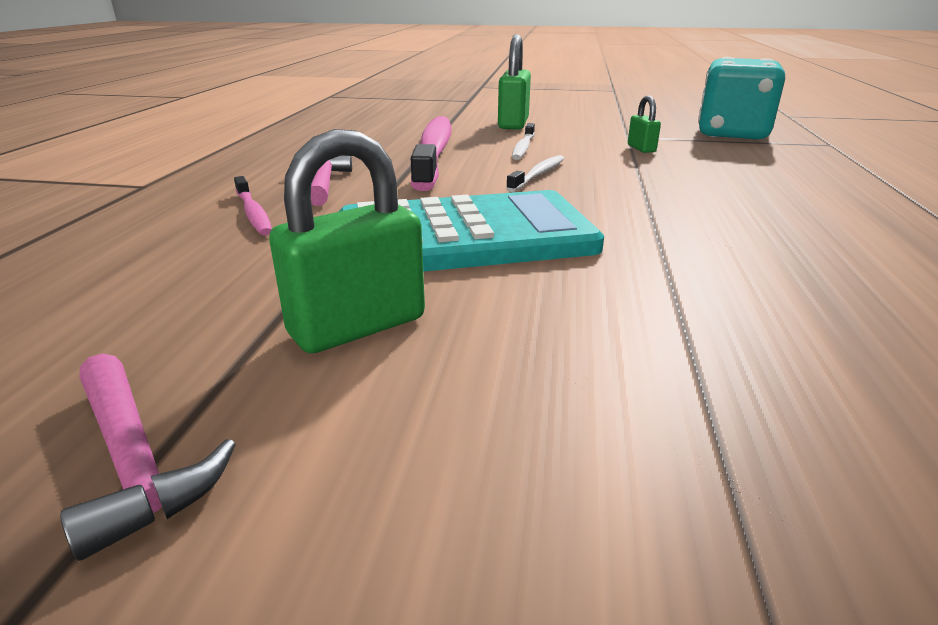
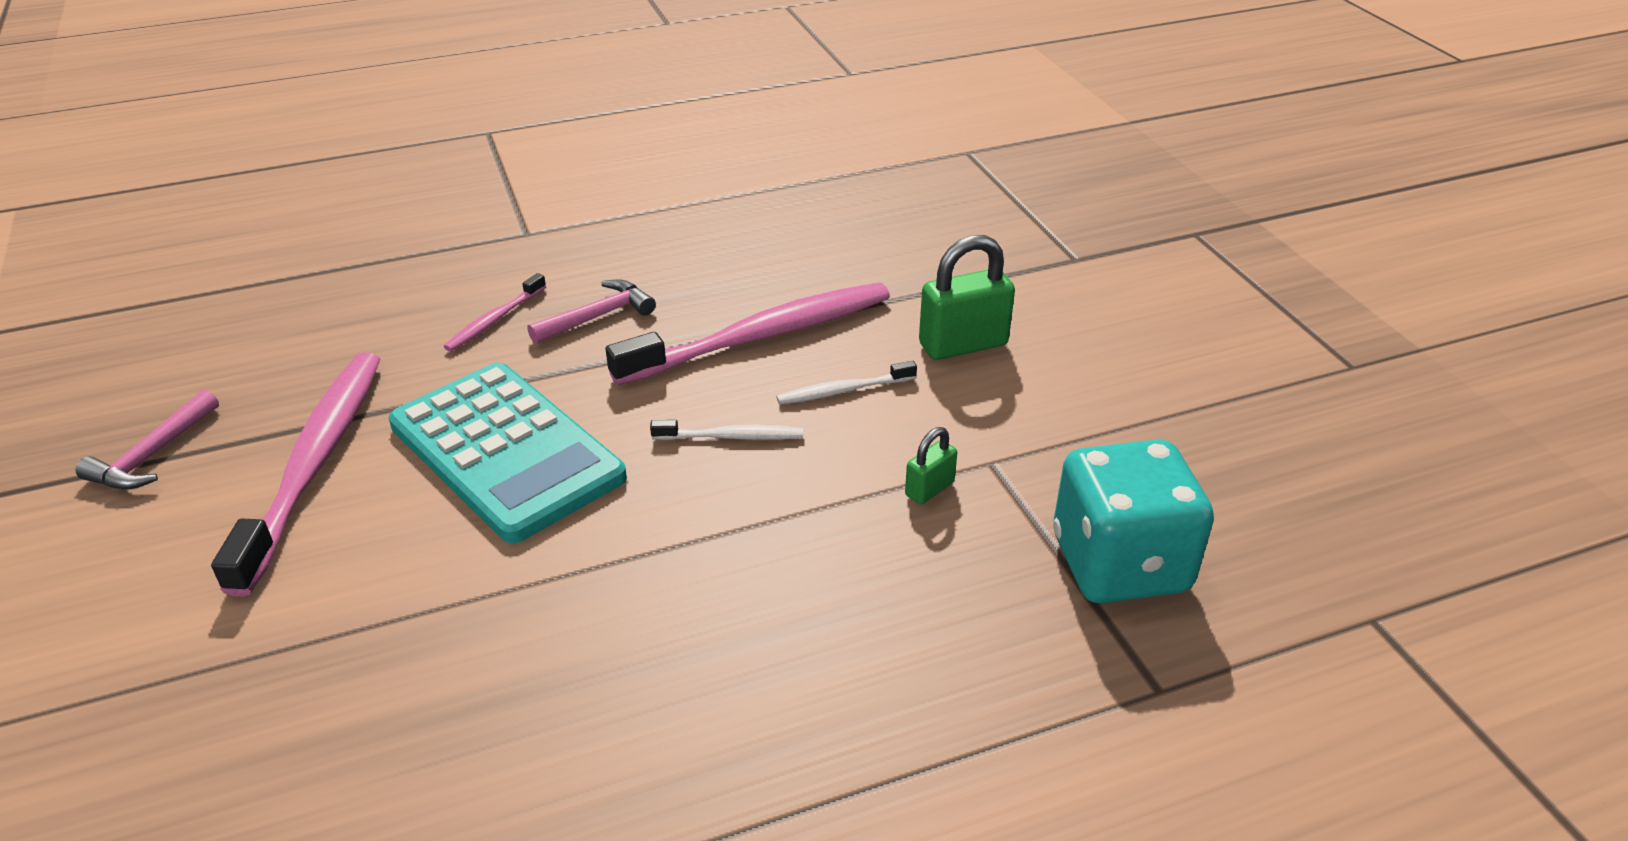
camera: 60 degrees right, 10 degrees up
green padlock [269,129,425,353] -> pink toothbrush [211,352,380,597]

